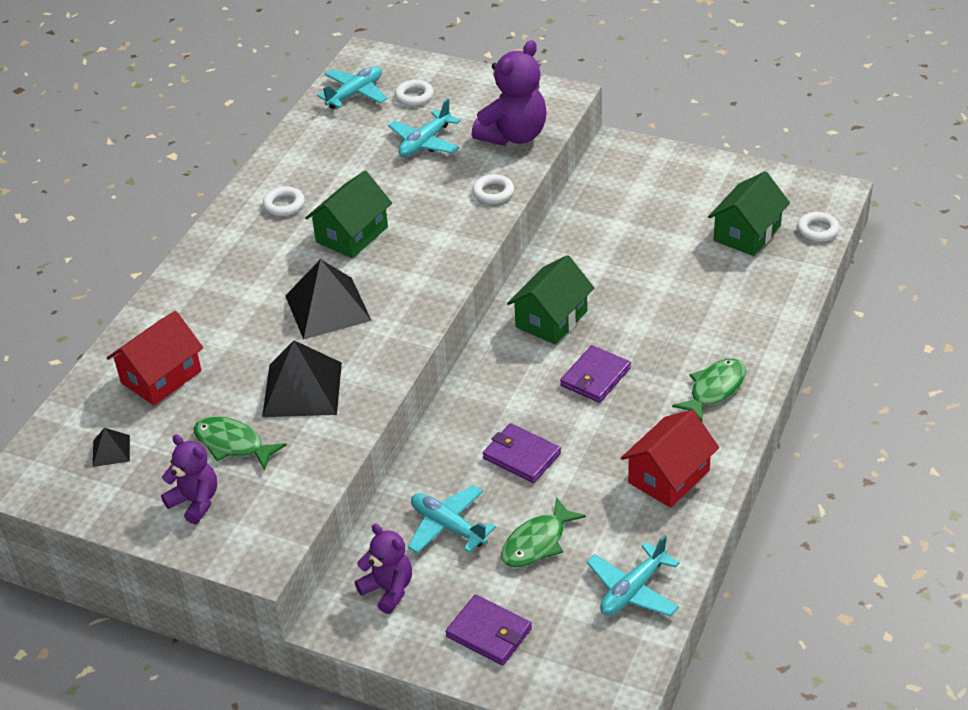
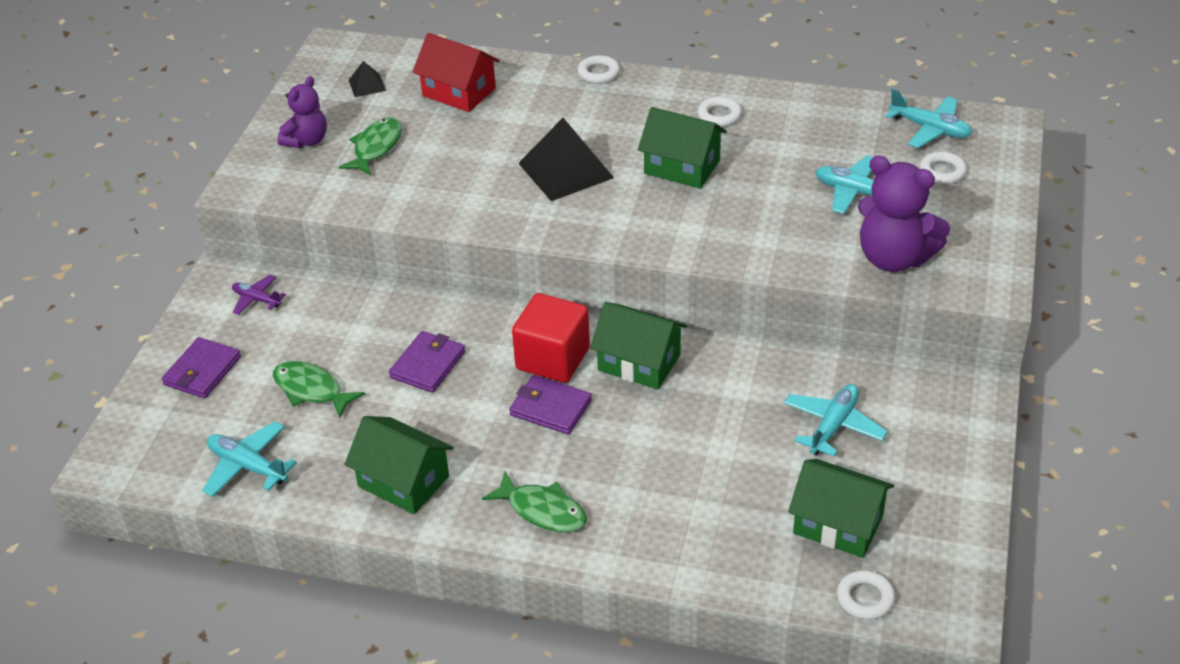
camera: 80 degrees right, 0 degrees up
black pyramid [262,340,342,417] -> none
purple teddy bear [355,524,412,614] -> purple plane [232,275,286,315]
turquoise plane [408,485,496,554] -> turquoise plane moved to [784,384,888,457]
white ring [472,174,514,204] -> white ring moved to [578,55,620,84]
red house [621,410,719,508] -> green house [345,416,454,514]
none -> red cube [512,293,590,383]

